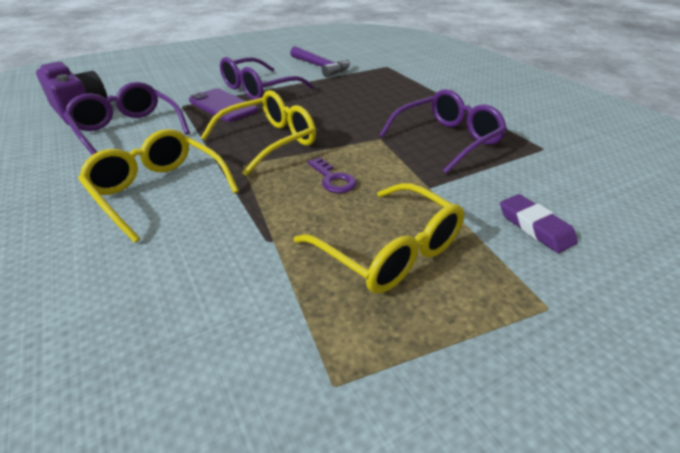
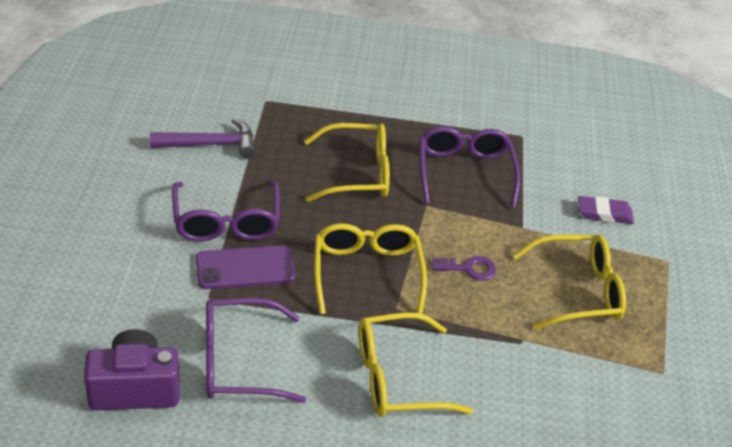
camera: 60 degrees left, 5 degrees up
none -> yellow glasses [304,123,390,202]

